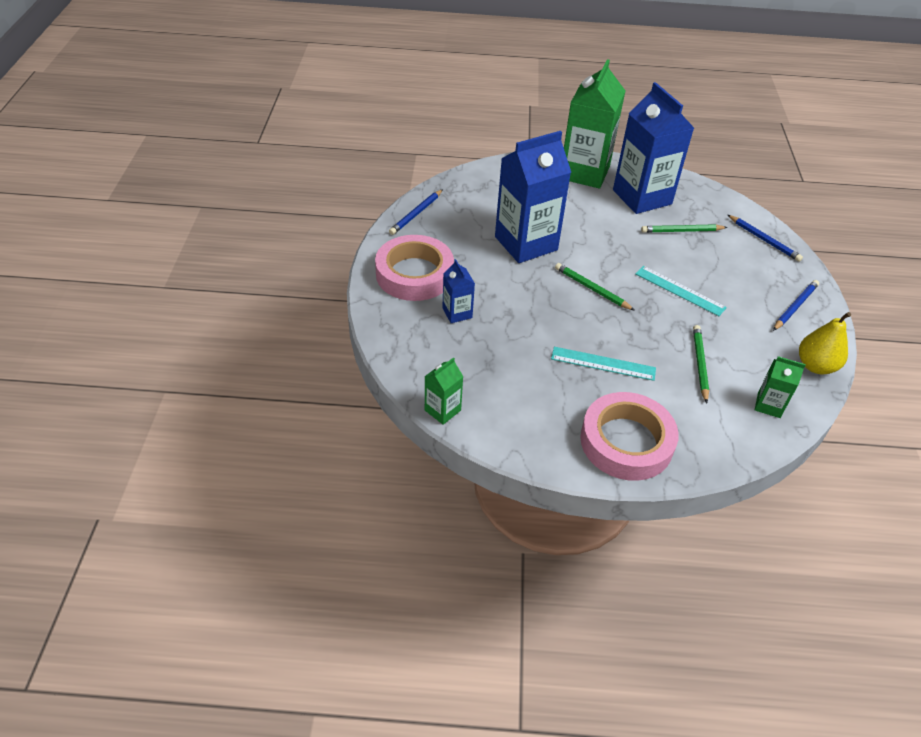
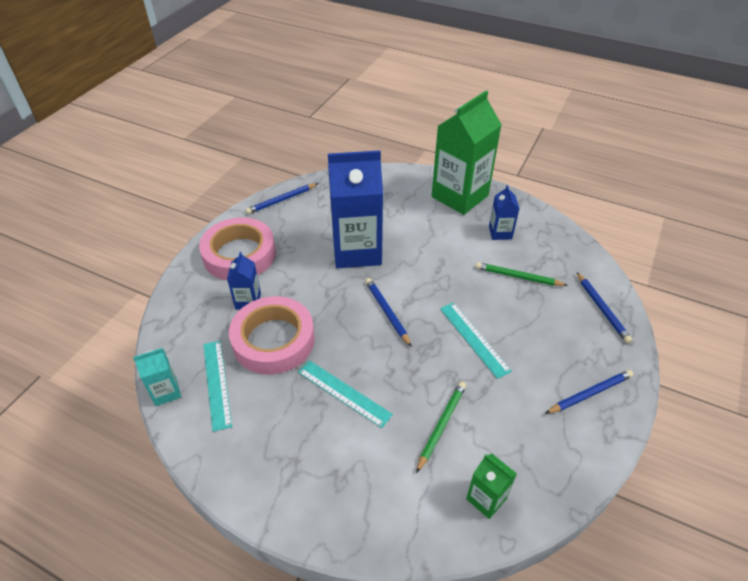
camera: 25 degrees right, 0 degrees up
green carton [425,357,464,425] -> turquoise carton [133,348,181,406]
green pencil [555,263,635,311] -> blue pencil [365,278,412,347]
pink tape [580,392,679,481] -> pink tape moved to [229,296,315,374]
blue carton [613,82,694,214] -> blue carton [489,185,520,240], size x0.46
yellow pear [799,312,851,374] -> none
none -> turquoise ruler [203,341,232,432]

